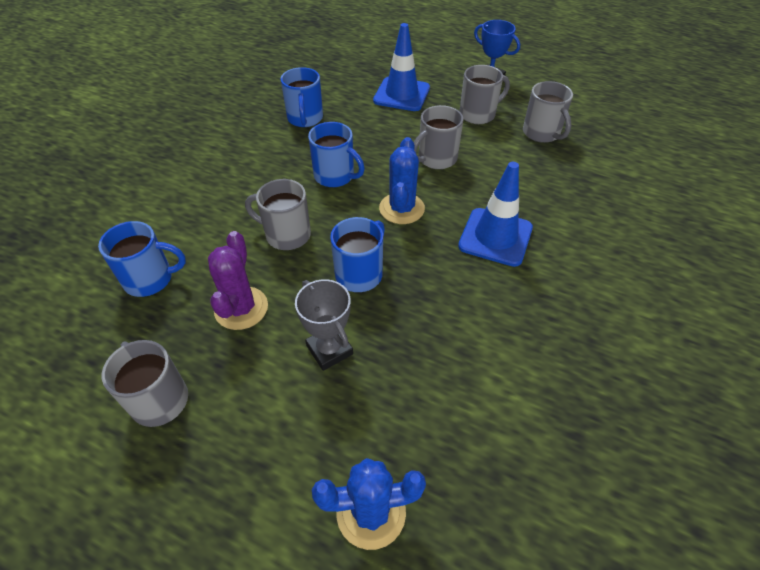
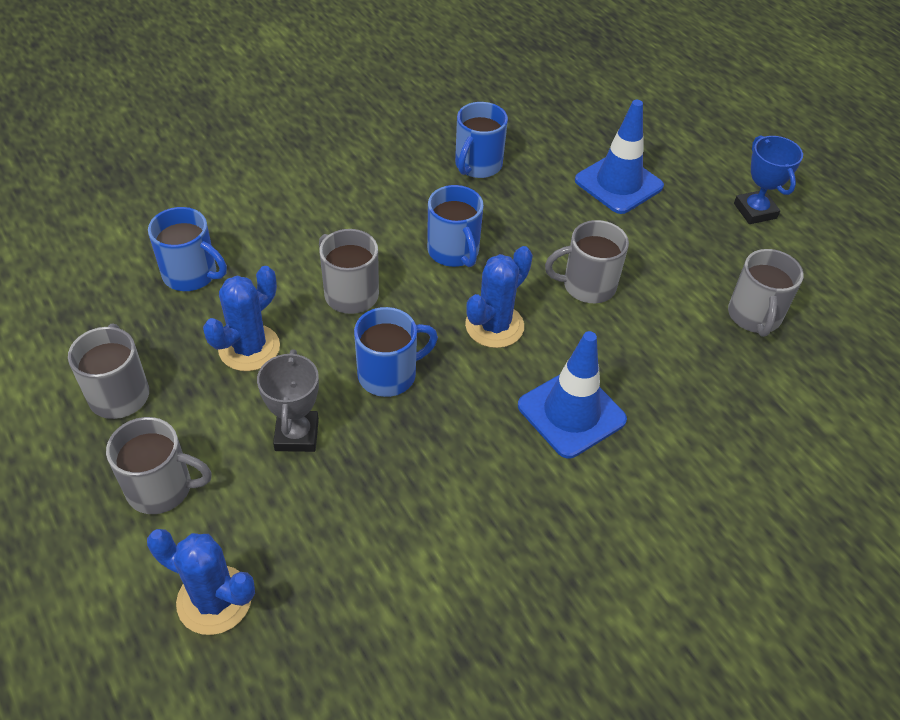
camera: 30 degrees right, 0 degrees up
purple cactus [208,231,268,330] -> blue cactus [203,266,280,371]
grey mug [460,65,510,124] -> grey mug moved to [106,417,212,514]

